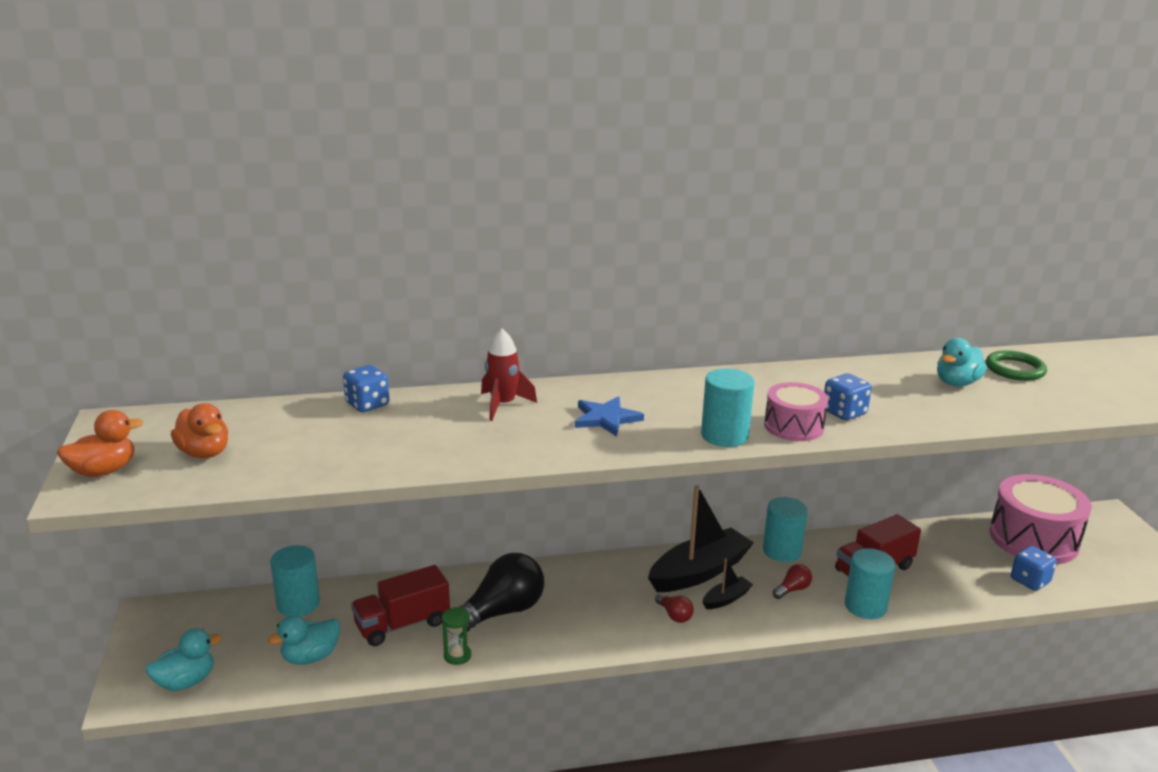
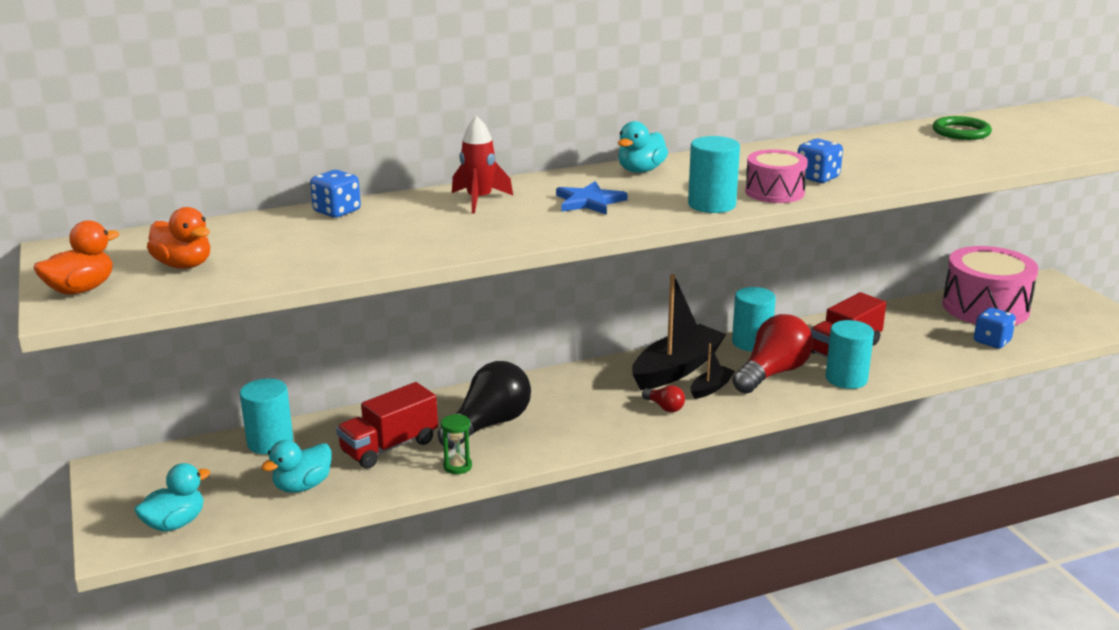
camera: 10 degrees left, 0 degrees up
red light bulb [773,564,812,599] -> red light bulb [732,314,813,394], size x2.23
turquoise duck [937,338,987,386] -> turquoise duck moved to [618,121,668,173]

